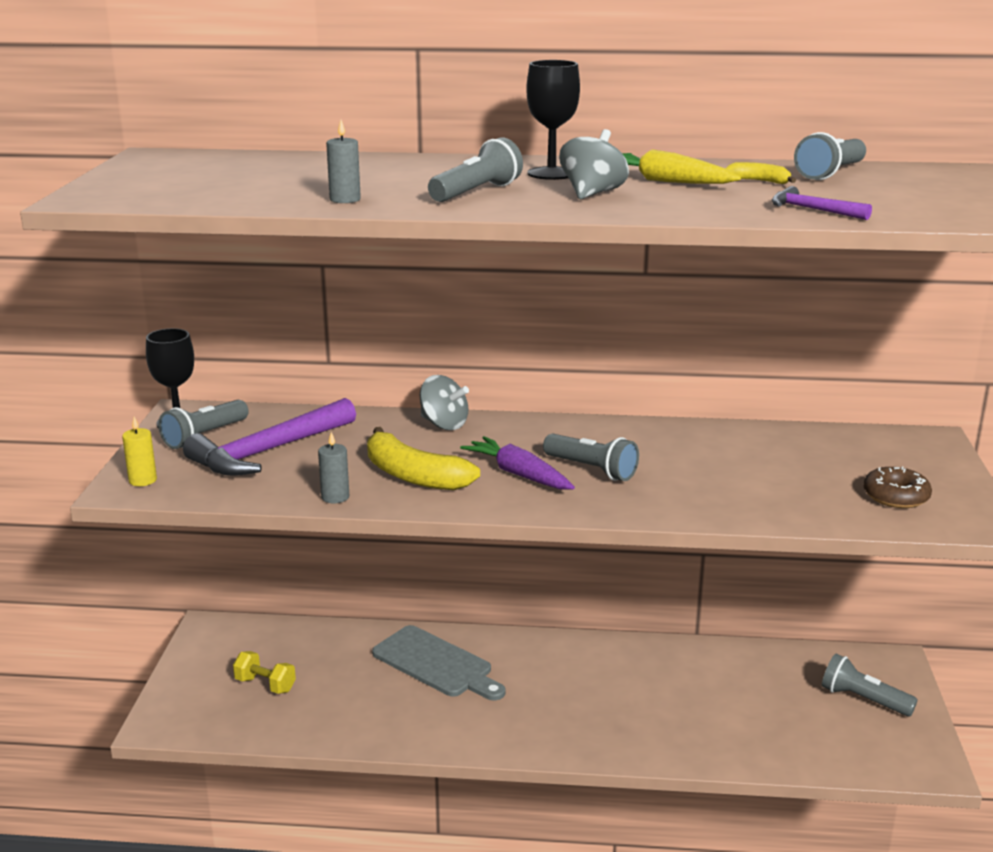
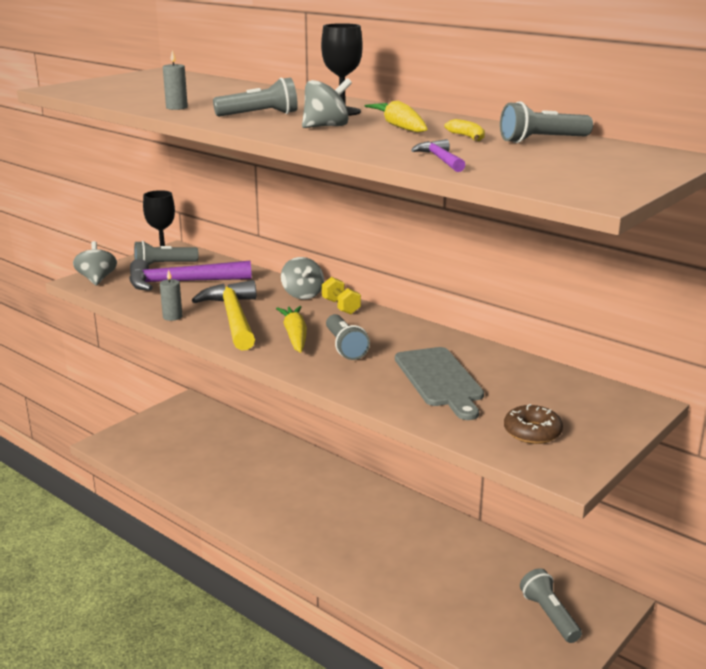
camera: 35 degrees right, 0 degrees up
yellow candle [122,417,157,486] -> grey spinning top [73,241,117,286]
yellow dumbbell [233,651,296,694] -> yellow dumbbell moved to [322,277,361,314]
yellow banana [367,427,480,490] -> yellow hammer [192,280,256,351]
grey cutting board [372,625,506,701] -> grey cutting board moved to [395,347,484,420]
purple carrot [460,436,575,490] -> yellow carrot [276,306,307,353]

